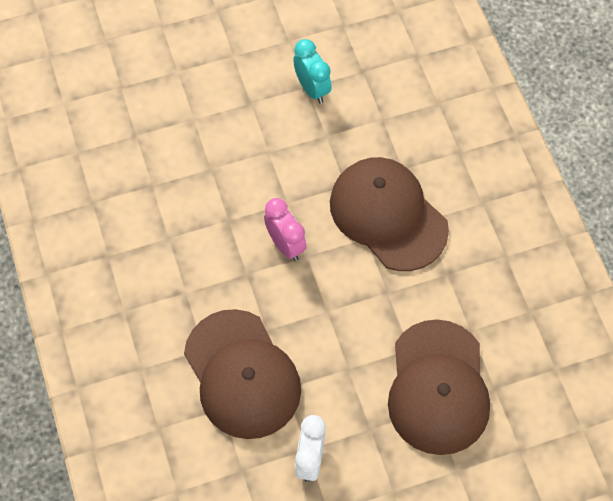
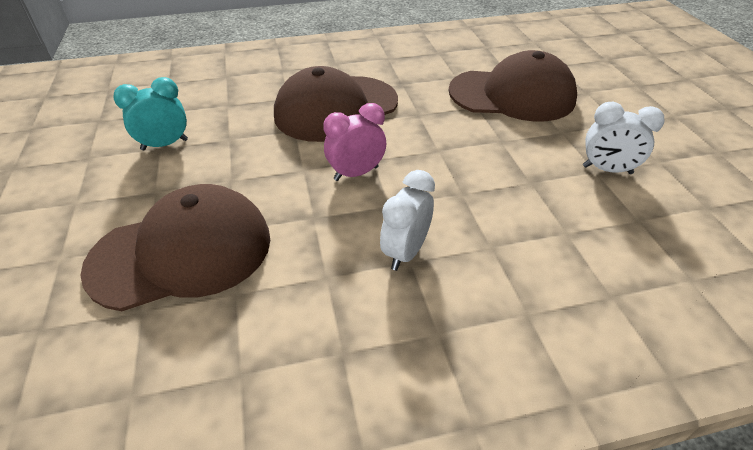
camera: 85 degrees left, 20 degrees down
brown cap [184,309,301,439] -> brown cap moved to [80,184,270,311]
none -> white clock [380,170,435,271]

